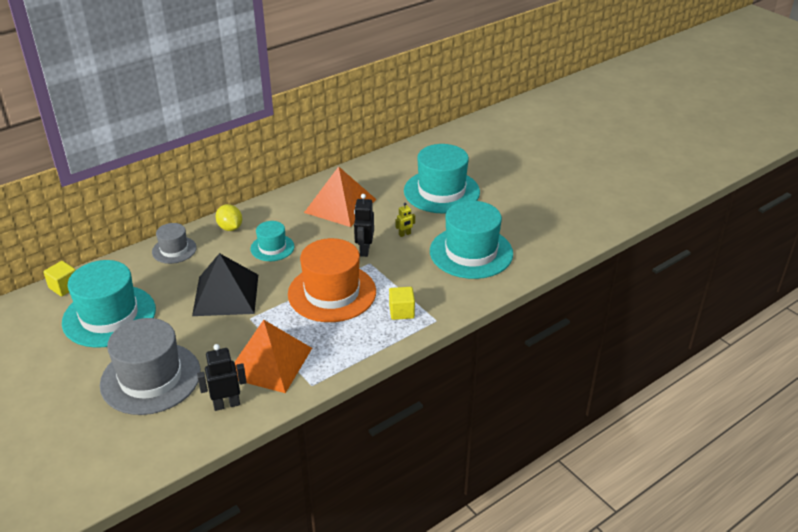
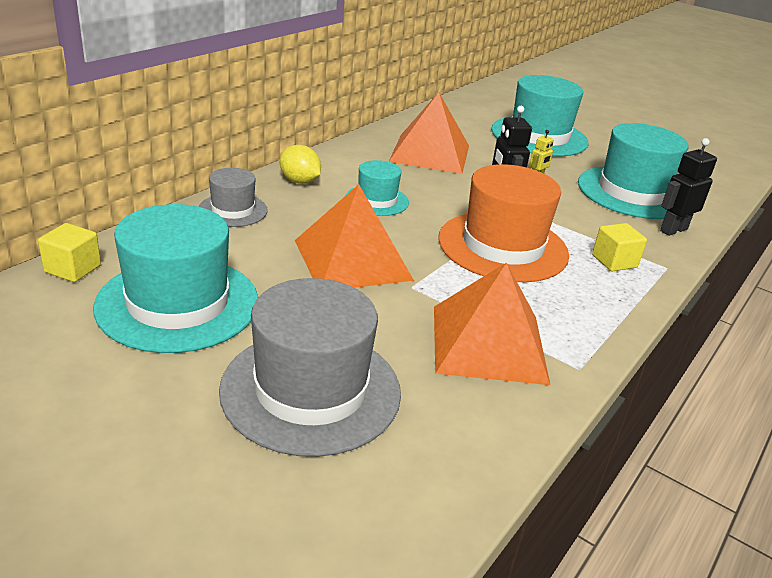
camera: 20 degrees left, 5 degrees down
black pyramid [192,253,258,316] -> orange pyramid [295,184,414,288]
black robot [197,344,247,411] -> black robot moved to [660,138,717,236]

